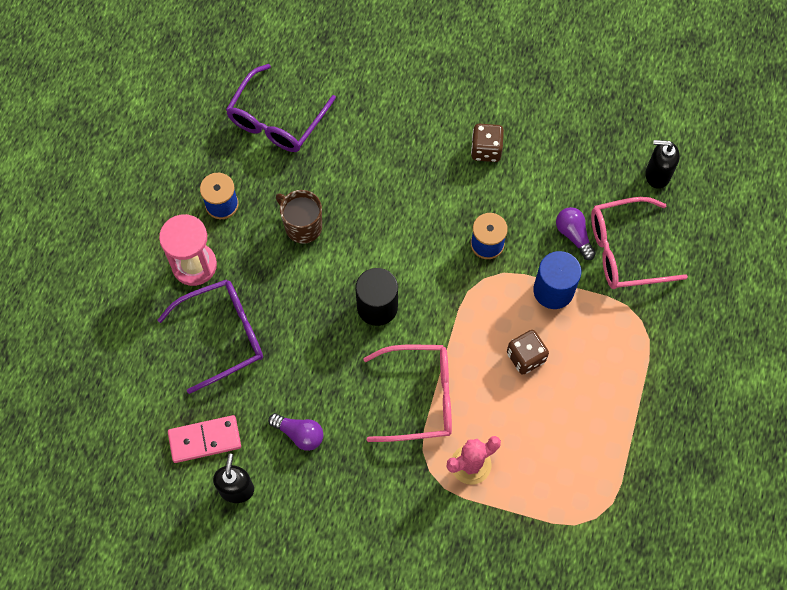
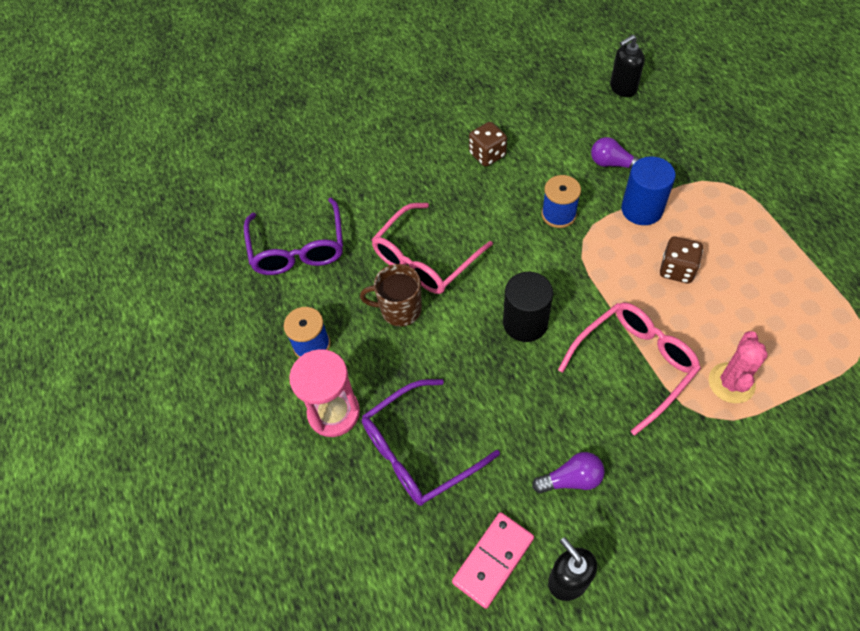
camera: 35 degrees left, 10 degrees down
purple glasses [158,279,263,394] -> purple glasses turned 150 degrees counterclockwise [362,379,500,506]
pink glasses [591,197,688,289] -> pink glasses moved to [371,203,493,294]

